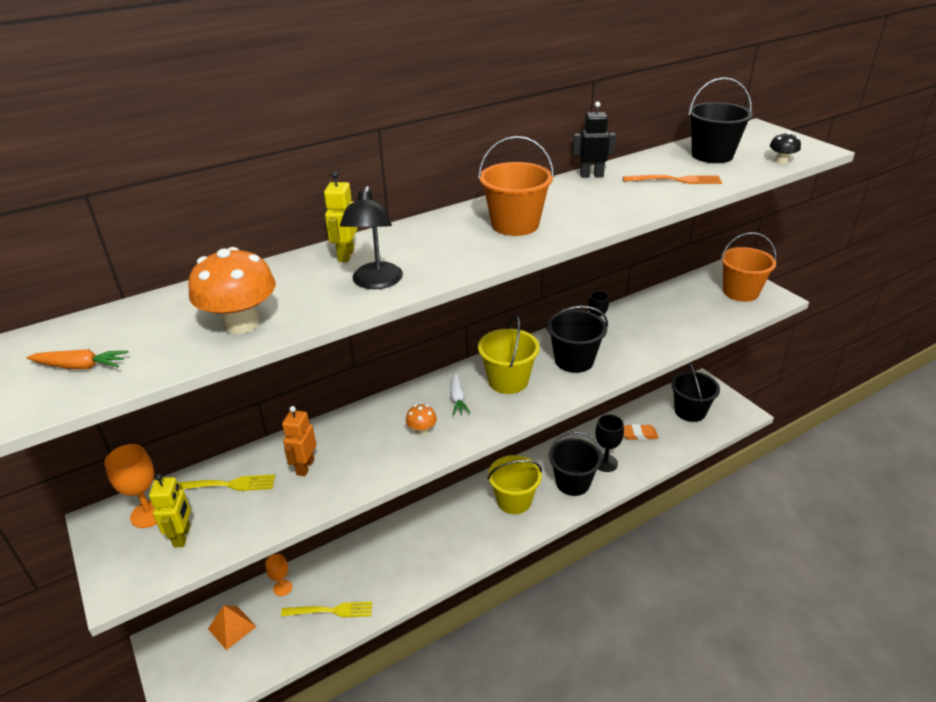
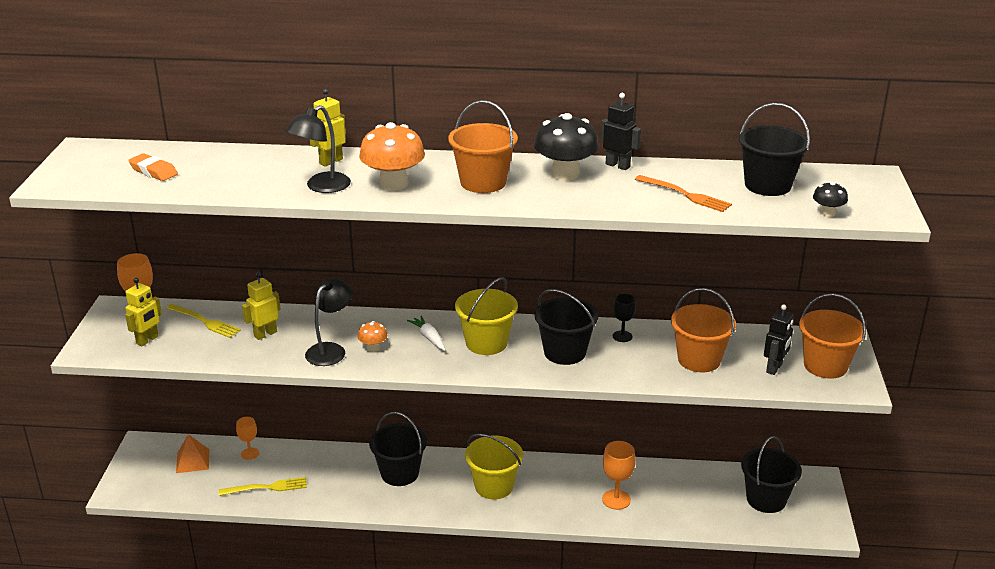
camera: 35 degrees right, 5 degrees down
orange carrot [27,349,129,369] -> none
orange mushroom [188,247,276,334] -> orange mushroom moved to [359,122,425,191]
yellow fork [281,602,372,618] -> yellow fork turned 45 degrees counterclockwise [219,477,307,496]
orange robot [282,406,316,476] -> yellow robot [242,272,281,340]
white carrot [450,372,470,415] -> white carrot turned 120 degrees clockwise [407,315,446,351]
black bucket [548,431,603,496] -> black bucket moved to [369,412,427,486]
black goblet [595,414,624,472] -> orange goblet [602,441,636,510]
orange eraser [624,424,658,440] -> orange eraser moved to [128,153,178,181]
none -> black lamp [305,278,352,366]
none -> black mushroom [534,113,599,181]
none -> orange bucket [671,288,736,372]
none -> black robot [764,304,793,375]

